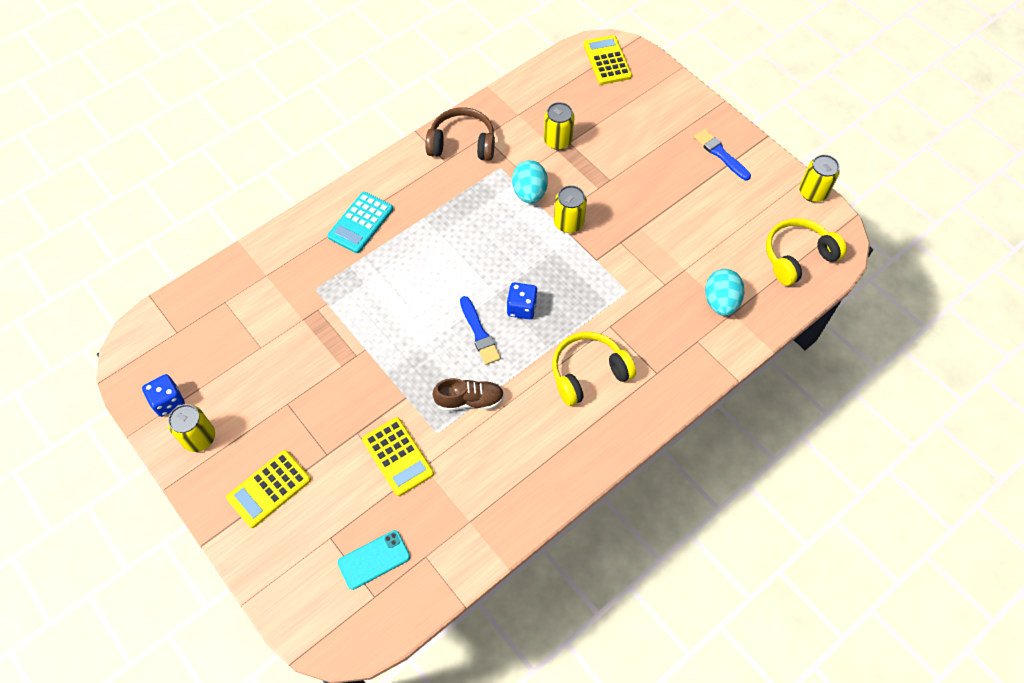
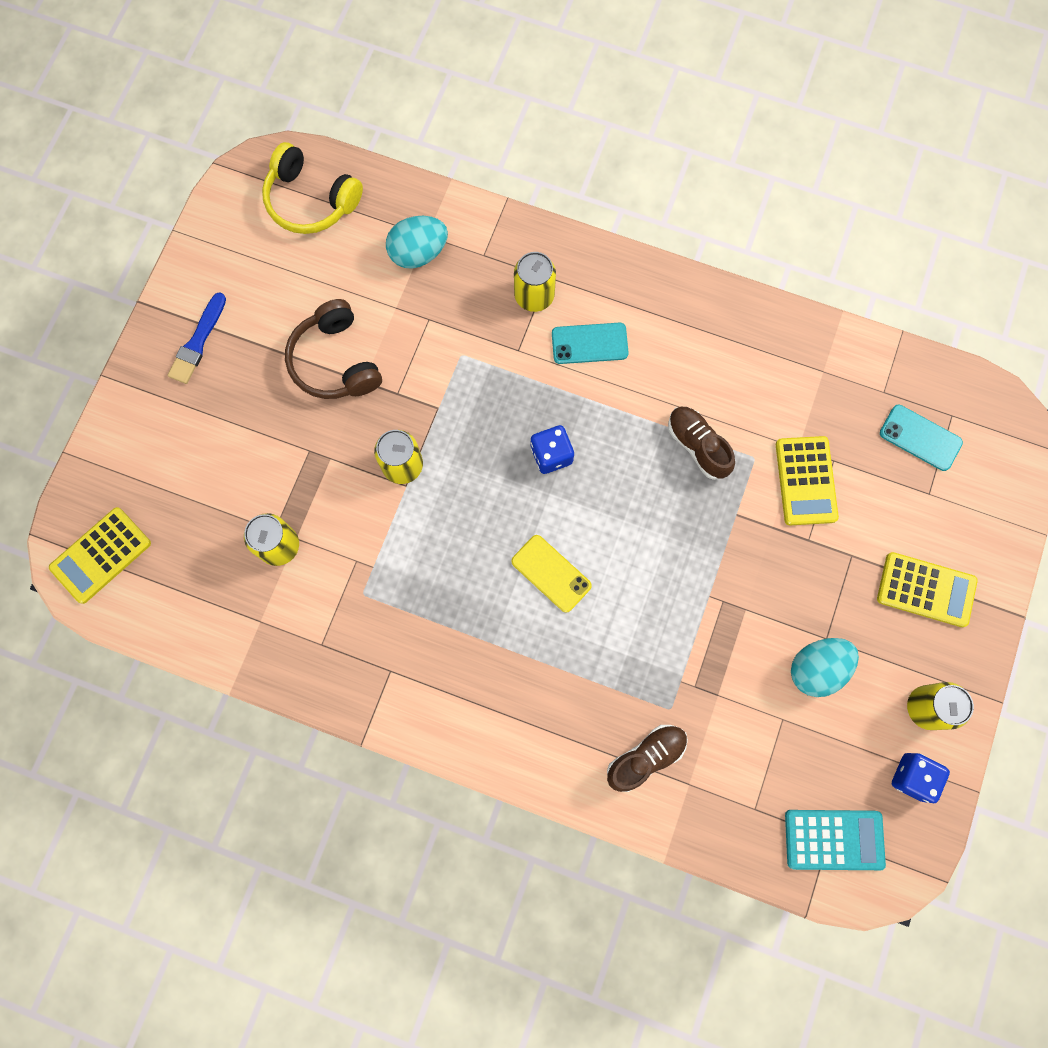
camera: 120 degrees left, 15 degrees up
turquoise calculator [327,192,393,253] -> turquoise calculator moved to [785,810,886,870]
yellow calculator [362,417,434,496] -> yellow calculator turned 150 degrees clockwise [776,436,839,525]
brown headphones [426,107,495,161] -> brown headphones moved to [285,299,382,399]
blue brush [460,296,501,365] -> none
turquoise egg [512,160,548,204] -> turquoise egg moved to [791,638,859,697]
yellow headphones [552,332,636,406] -> turquoise phone [552,323,629,364]
yellow can [799,155,840,202] -> yellow can moved to [514,252,556,312]
none -> yellow phone [511,535,592,613]
none -> brown shoe [607,725,688,792]

